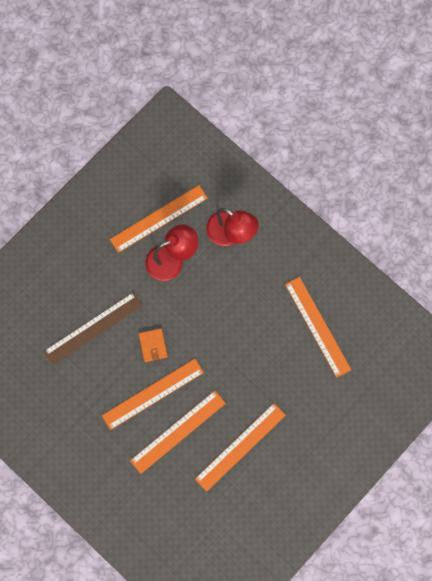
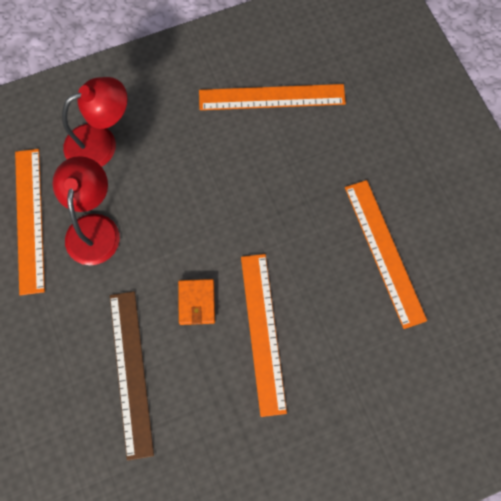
camera: 65 degrees left, 5 degrees down
orange ruler [130,391,226,474] -> none
orange wallet [138,328,168,362] -> orange wallet turned 75 degrees clockwise [178,279,215,325]

